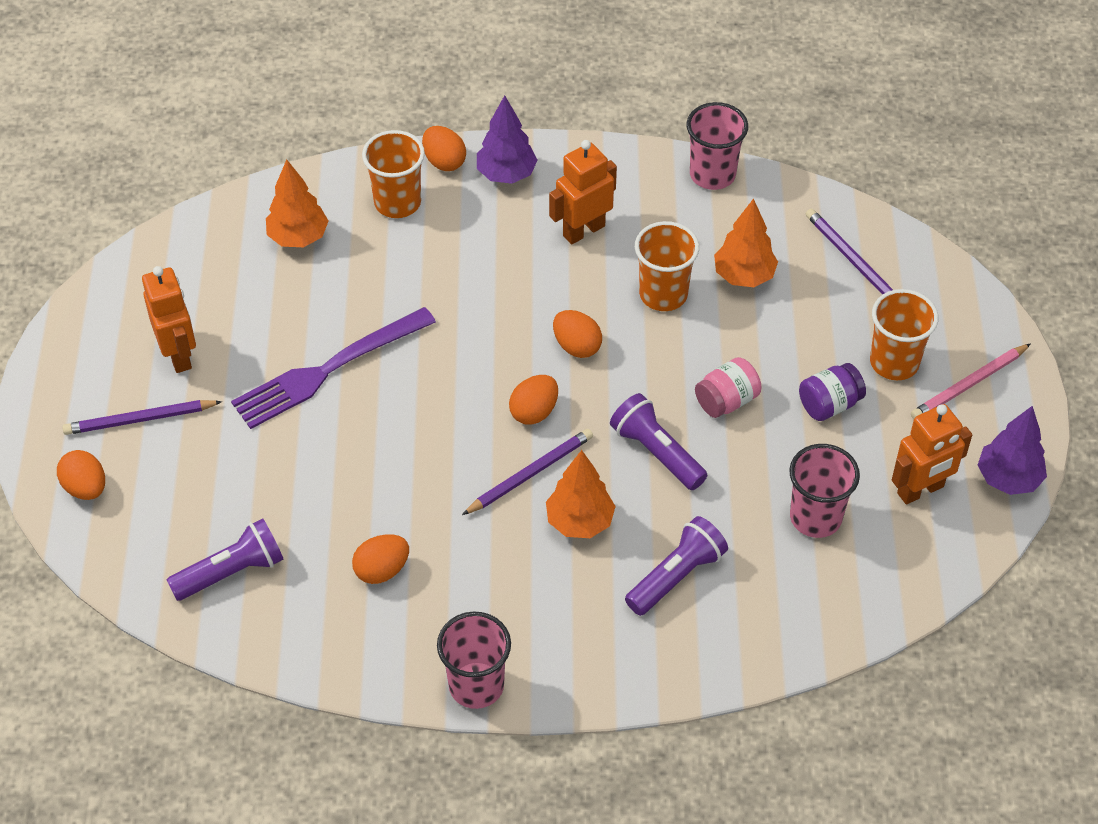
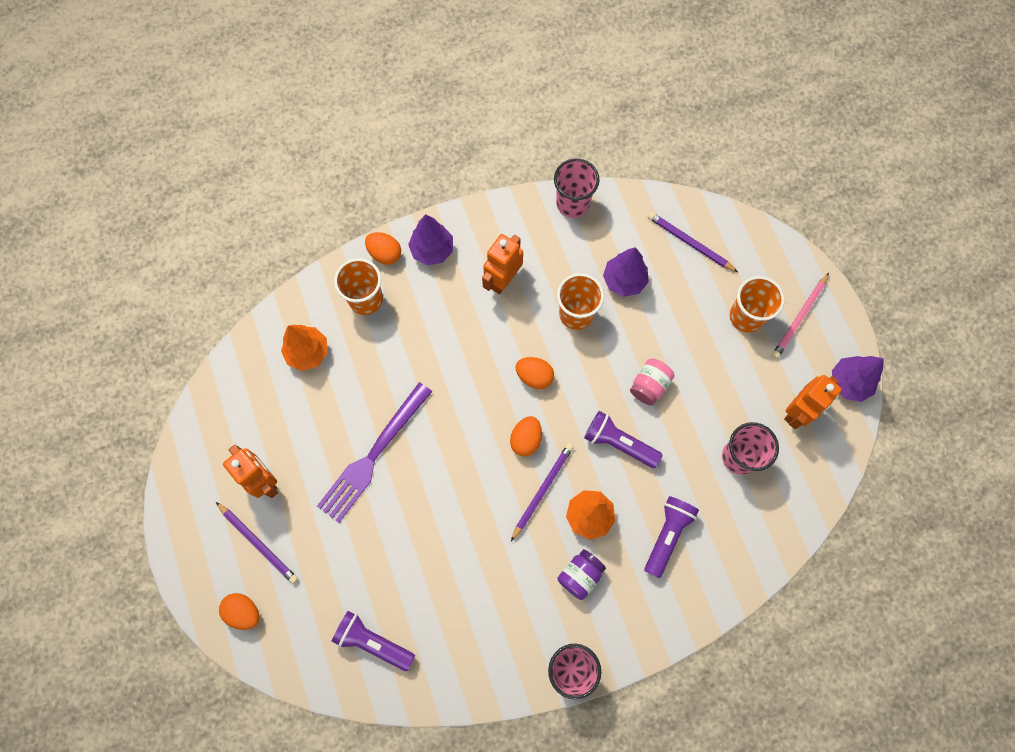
camera: 20 degrees left, 20 degrees up
purple pencil [62,400,222,435] -> purple pencil turned 105 degrees counterclockwise [216,502,298,584]
purple flashlight [167,519,284,601] -> purple flashlight turned 105 degrees counterclockwise [331,611,415,671]
orange egg [352,534,409,584] -> none
orange tree [714,198,778,287] -> purple tree [603,247,649,297]
purple jar [799,363,866,421] -> purple jar moved to [558,549,606,600]

